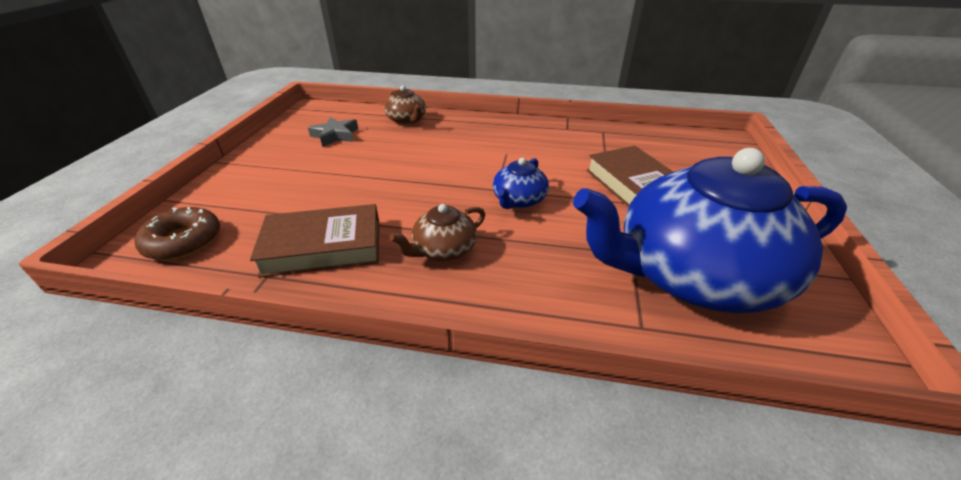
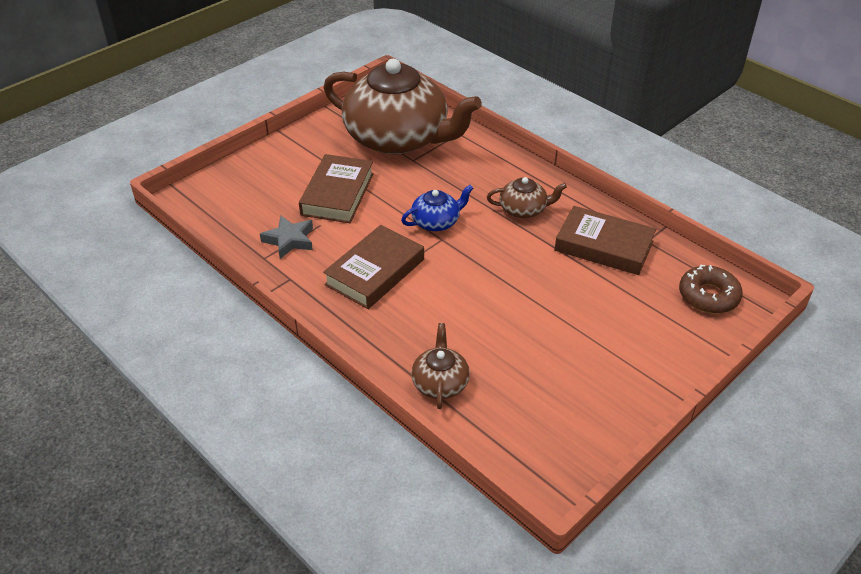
camera: 145 degrees left, 5 degrees up
grey star [308,117,358,147] -> grey star moved to [260,216,313,259]
blue teapot [573,148,847,313] -> brown teapot [324,59,482,155]
none -> brown book [323,225,424,309]

